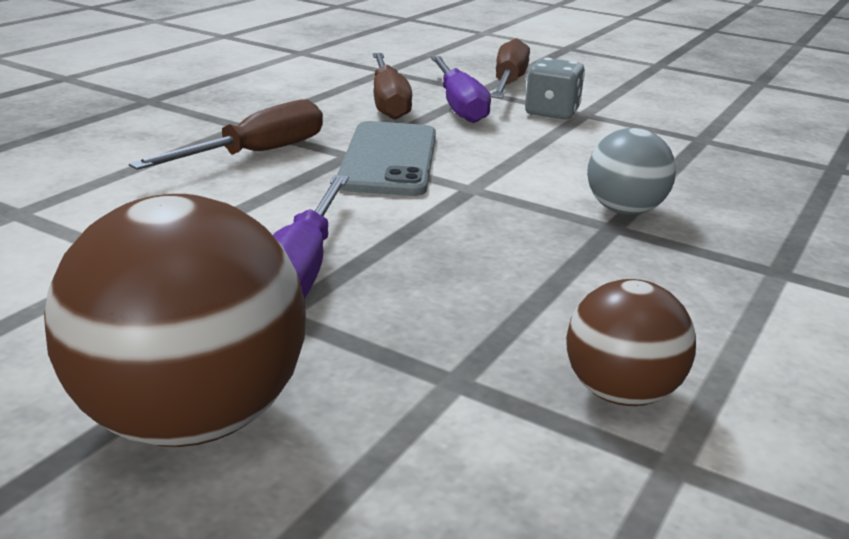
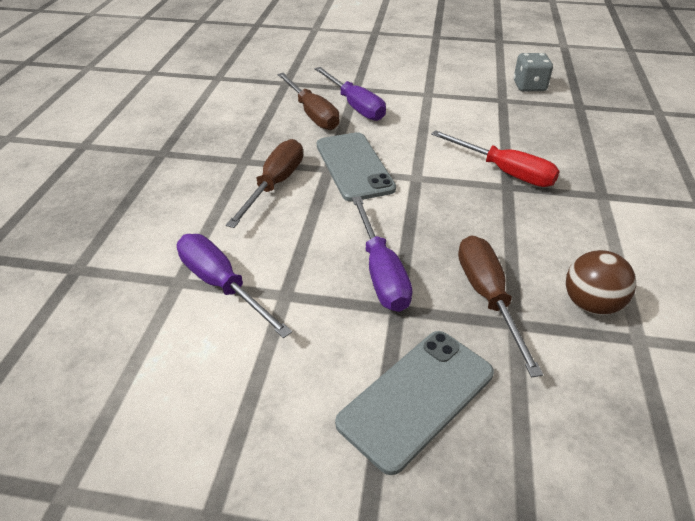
camera: 20 degrees left, 15 degrees up
brown ball [44,194,306,447] -> grey phone [335,331,494,475]
brown screwdriver [491,38,530,98] -> brown screwdriver moved to [458,235,543,377]
grey dice [525,58,585,119] -> grey dice moved to [514,53,553,91]
grey ball [587,128,676,215] -> red screwdriver [431,130,560,187]
none -> purple screwdriver [177,234,292,338]

